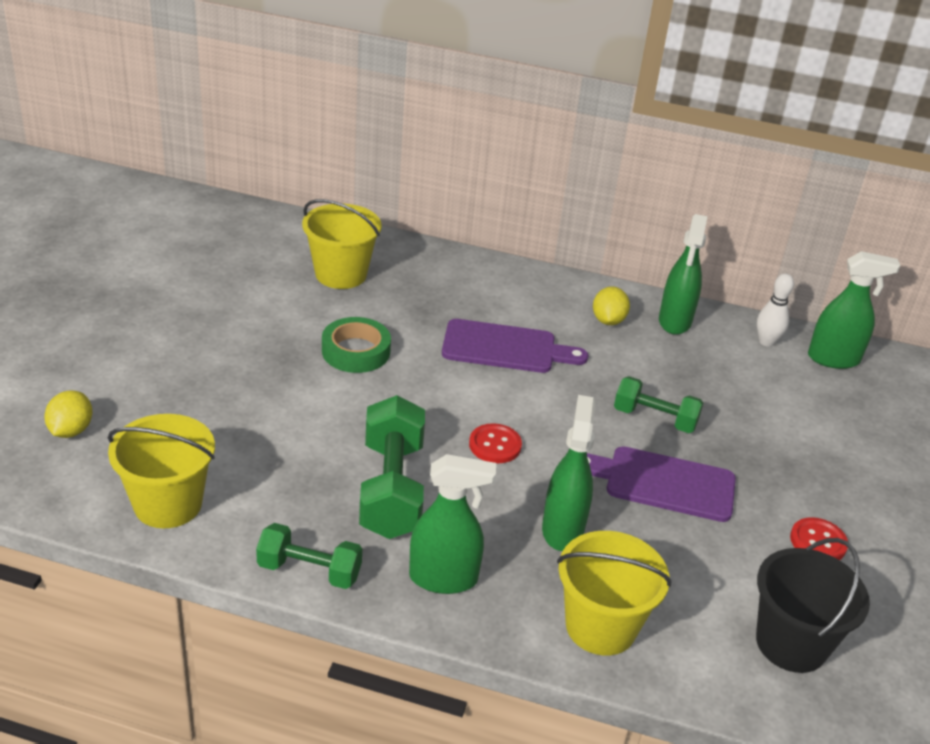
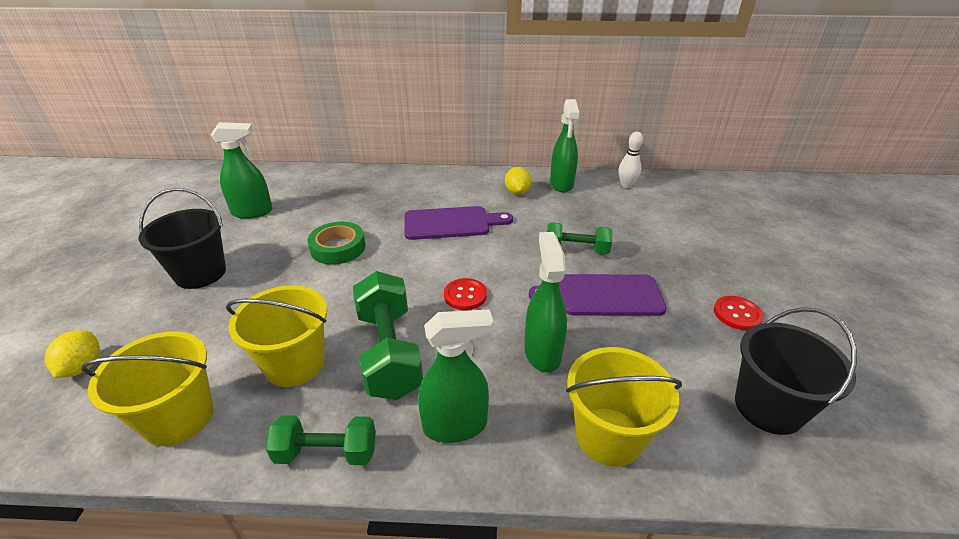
camera: 10 degrees left, 0 degrees up
yellow bucket [302,199,382,289] -> yellow bucket moved to [226,286,327,387]
green spray bottle [808,251,901,369] -> green spray bottle moved to [211,122,273,219]
none -> black bucket [139,188,226,289]

